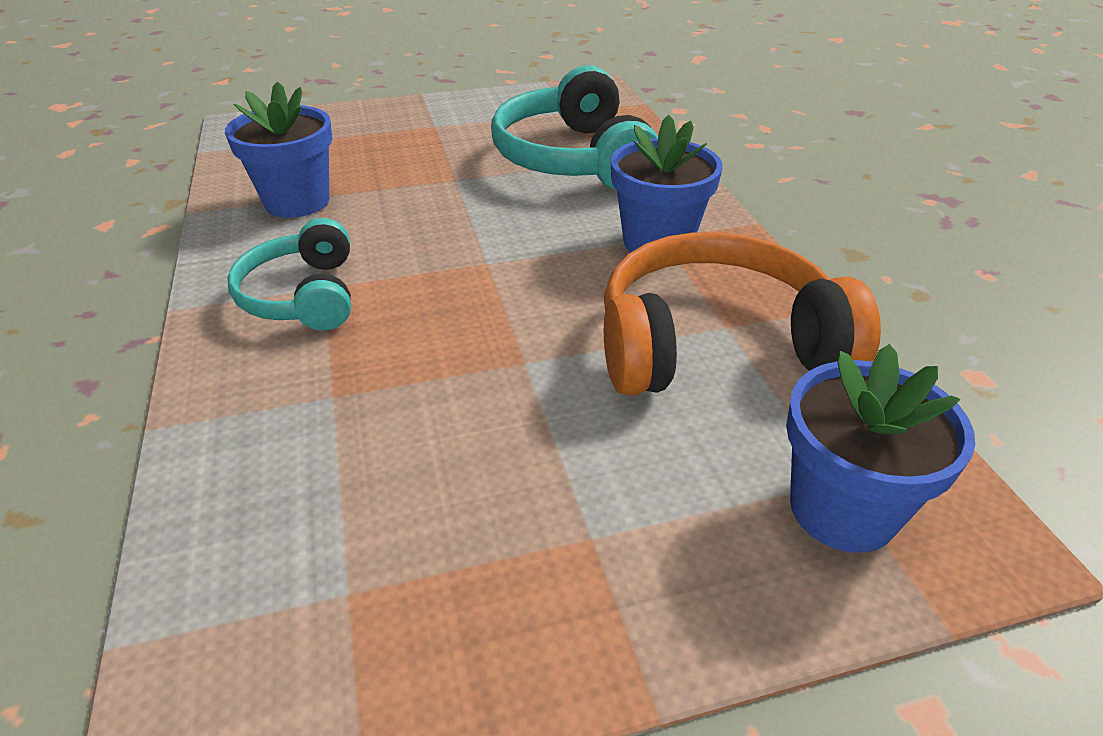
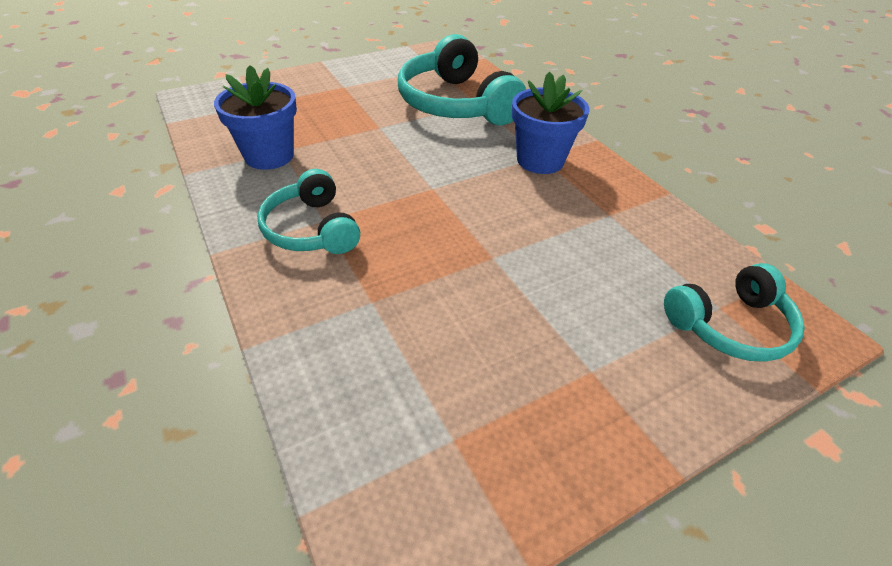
camera: 15 degrees left, 5 degrees up
orange headphones [604,232,881,396] -> none
blue flower pot [786,344,975,553] -> turquoise headphones [664,263,805,362]

